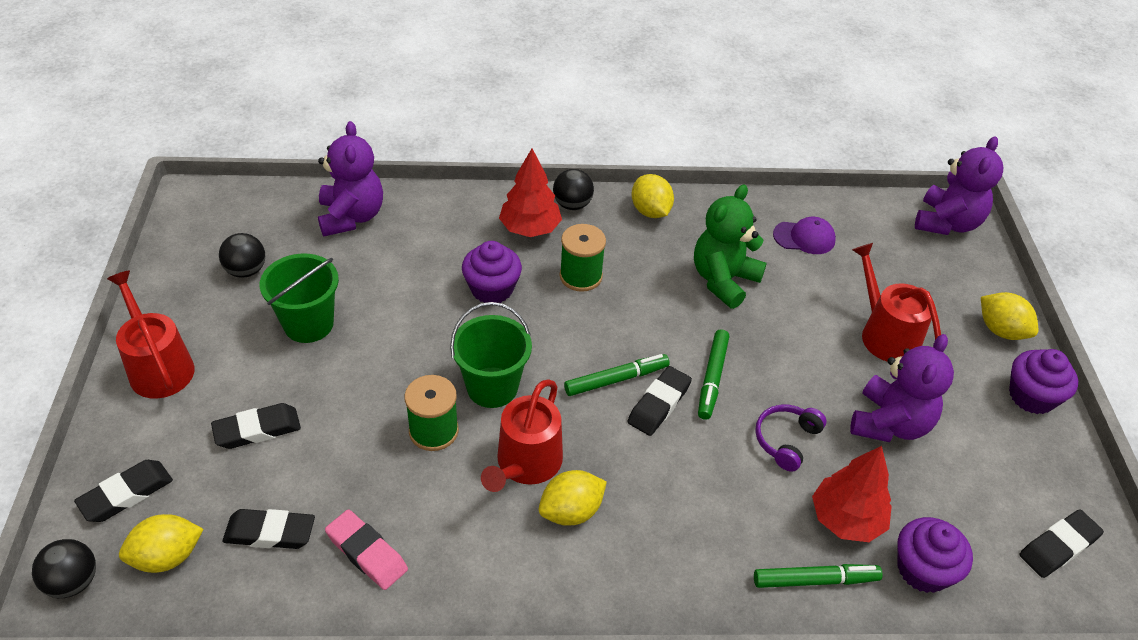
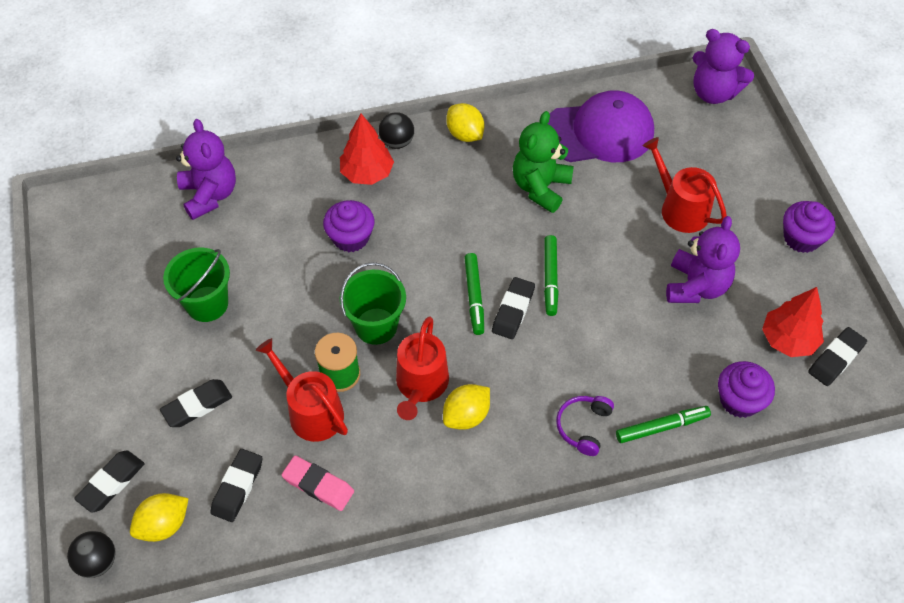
camera: 10 degrees left, 10 degrees up
red watering can [107,270,194,399] -> red watering can moved to [256,338,348,442]
black ball [219,233,265,278] -> none
black eraser [223,509,315,549] -> black eraser turned 60 degrees counterclockwise [210,449,263,522]
green spool [560,224,606,292] -> none
green marker [564,354,670,396] -> green marker turned 120 degrees clockwise [464,253,484,335]
purple headphones [755,404,826,472] -> purple headphones moved to [556,396,614,456]
purple cap [773,217,836,254] -> purple cap [547,90,654,162], size x2.11
red tree [812,446,892,542] -> red tree moved to [762,287,824,357]
purple teddy bear [915,136,1003,235] -> purple teddy bear turned 105 degrees clockwise [693,29,754,104]
yellow lemon [981,292,1038,340] -> none

